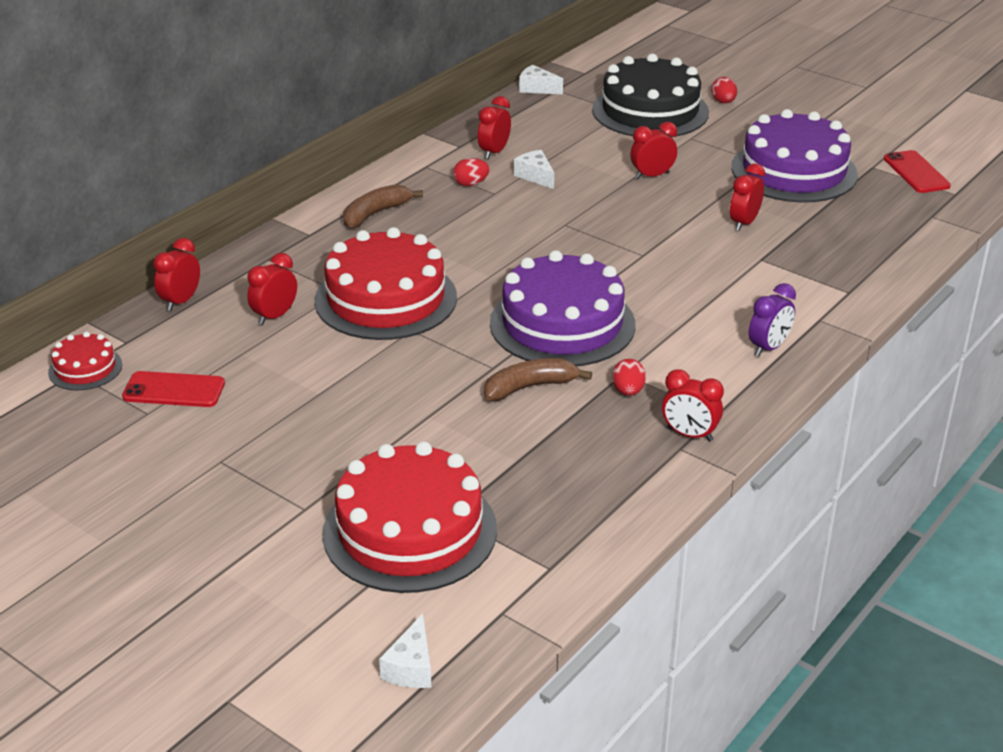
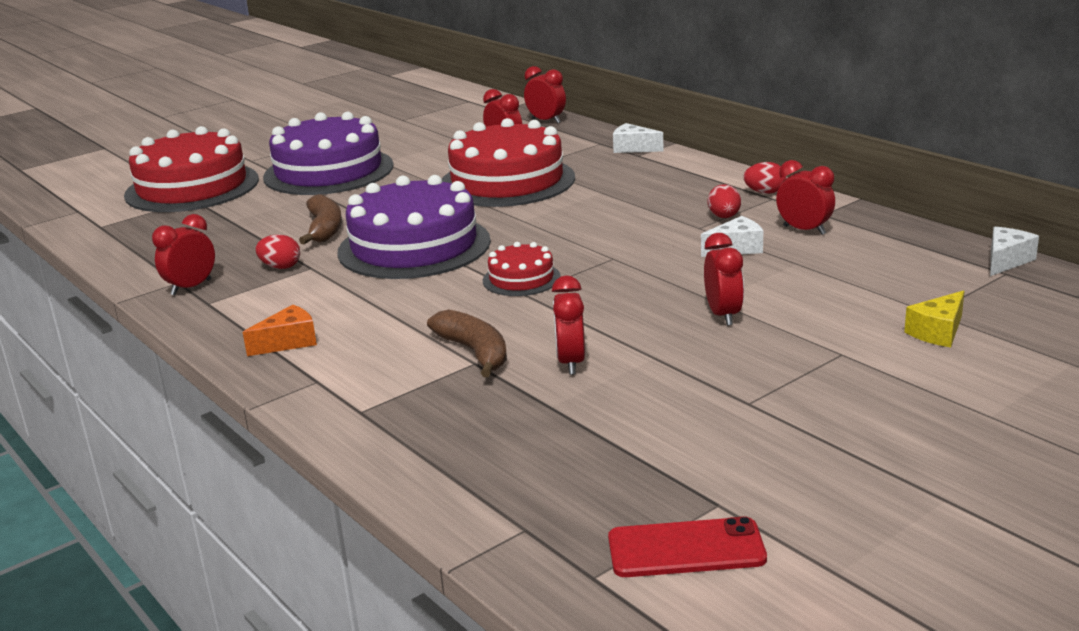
camera: 105 degrees right, 10 degrees down
red cake [48,332,122,390] -> red cake moved to [483,242,561,296]
red phone [122,371,225,407] -> none
brown banana [343,184,423,229] -> brown banana moved to [427,310,507,377]
white cheese [379,613,432,688] -> white cheese moved to [613,123,664,153]
black cake [592,53,709,137] -> yellow cheese [904,290,964,347]
red egg [711,77,737,103] -> red egg moved to [744,162,786,194]
red clock [730,163,765,231] -> red clock turned 135 degrees counterclockwise [552,275,585,375]
purple cake [732,109,858,203] -> purple cake moved to [263,112,394,195]
purple clock [749,283,796,357] -> orange cheese [243,305,317,356]

